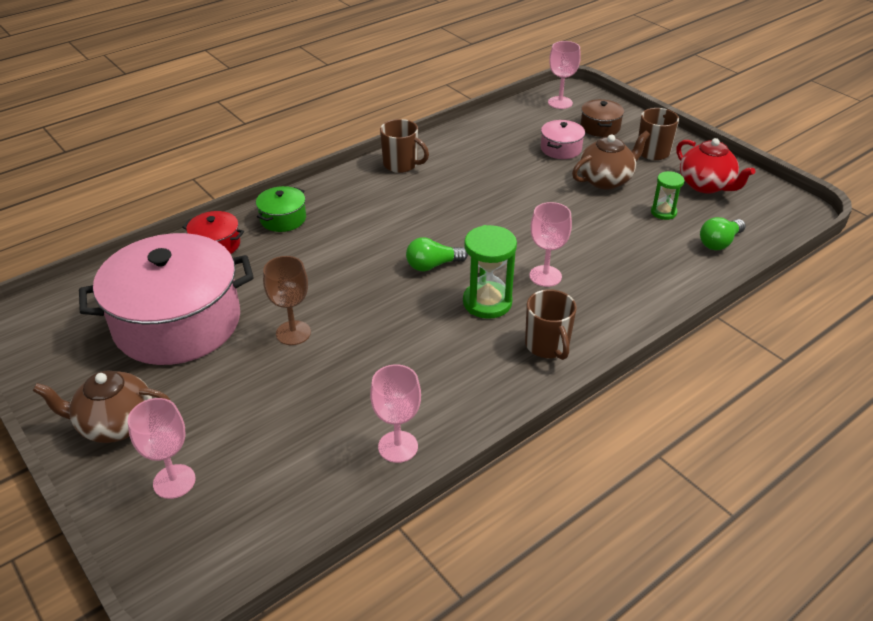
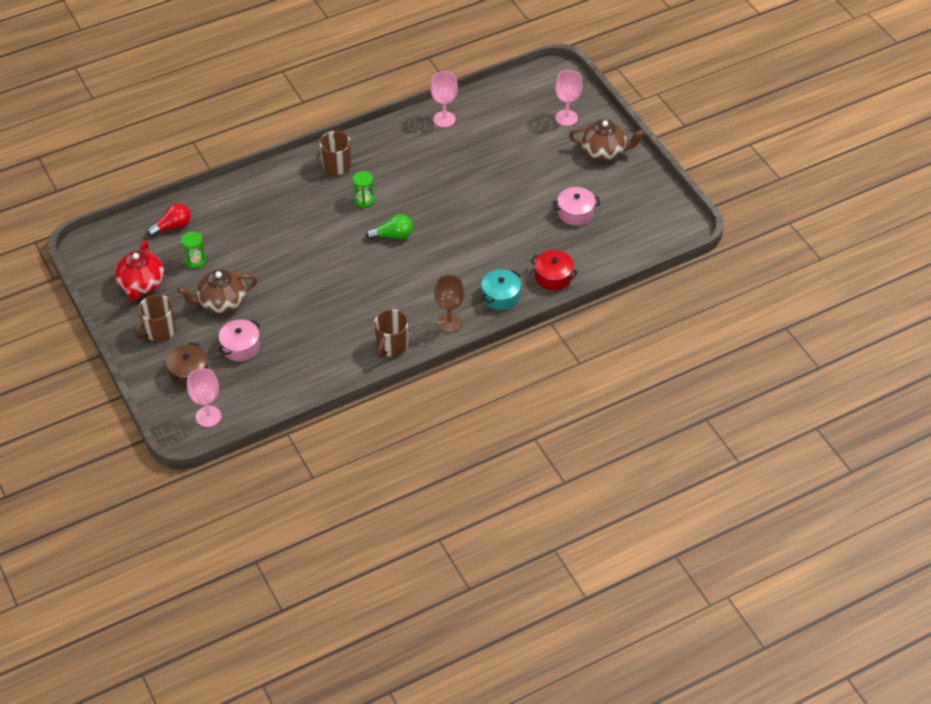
camera: 170 degrees left, 10 degrees up
pink pot [79,233,254,365] -> pink pot [553,187,600,226], size x0.42
green pot [256,186,306,232] -> turquoise pot [481,269,521,310]
brown goblet [263,256,311,345] -> brown goblet moved to [434,274,464,333]
brown mug [380,119,429,173] -> brown mug turned 105 degrees counterclockwise [374,309,408,358]
green hourglass [463,225,517,319] -> green hourglass [352,171,374,208], size x0.59
pink goblet [530,202,572,287] -> none
red teapot [676,138,755,193] -> red teapot turned 150 degrees counterclockwise [115,241,164,301]
green light bulb [700,217,746,250] -> red light bulb [147,203,191,237]

